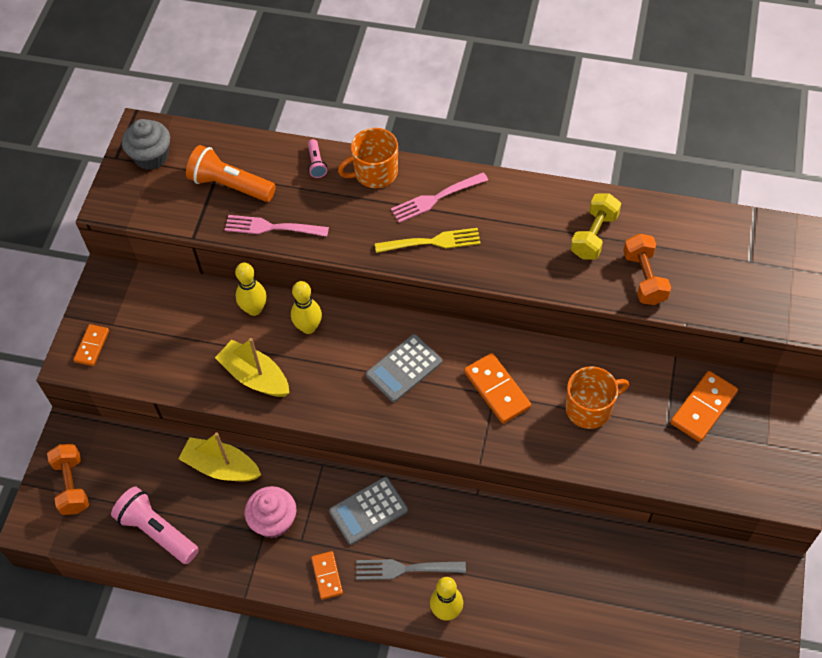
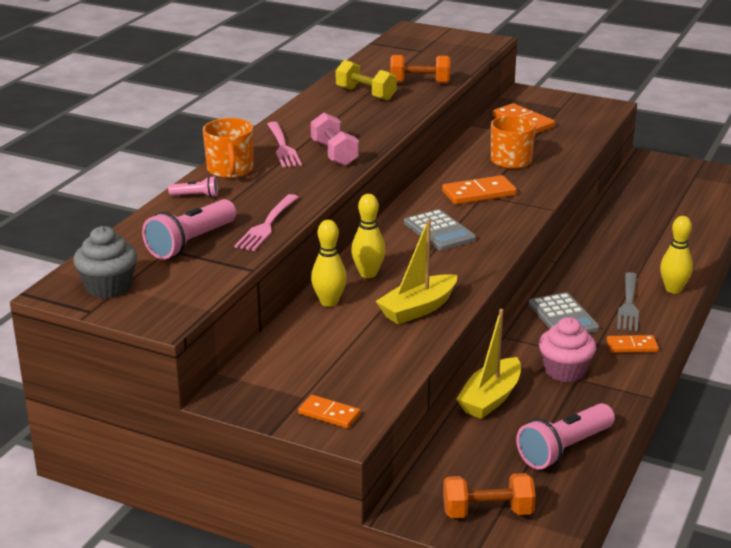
camera: 80 degrees left, 30 degrees down
orange flashlight [186,145,276,202] -> pink flashlight [142,199,236,260]
yellow fork [375,228,481,253] -> pink dumbbell [311,113,359,166]

